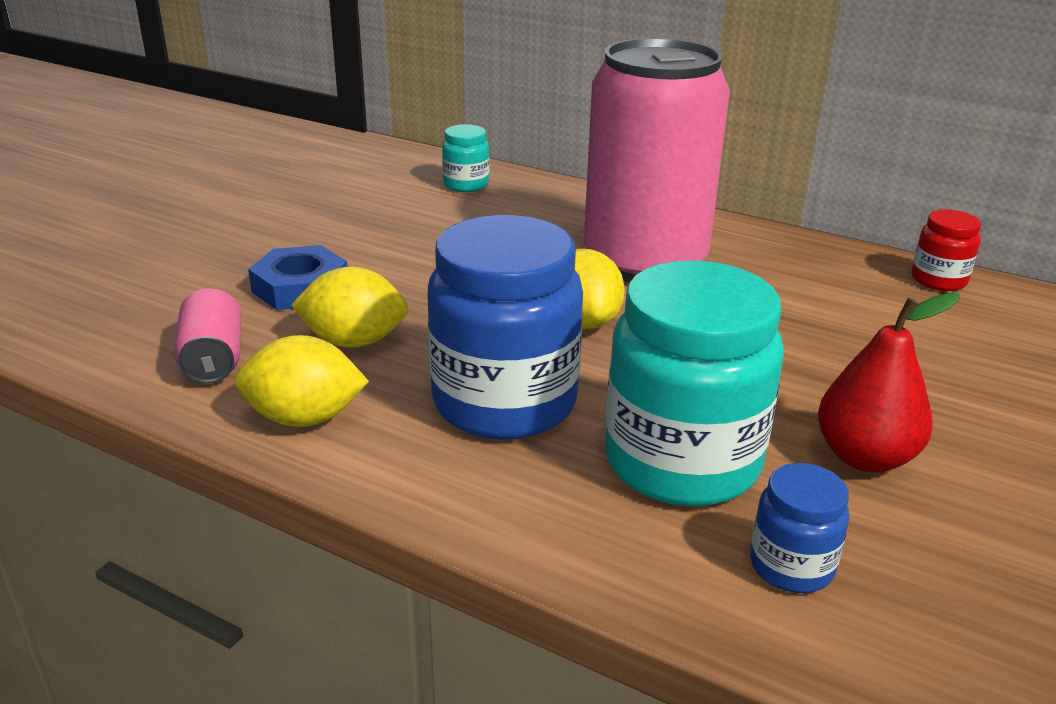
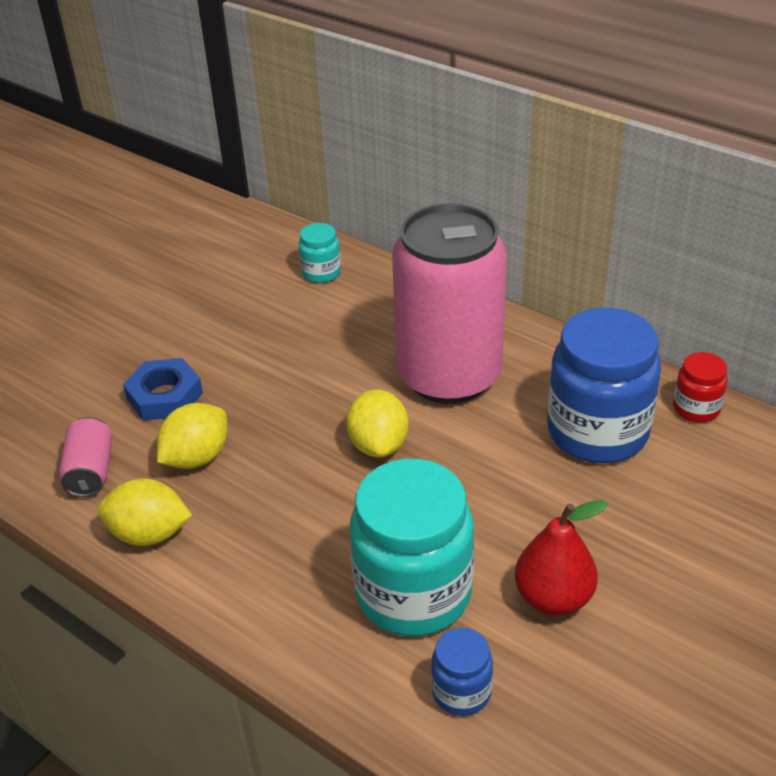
camera: 10 degrees right, 10 degrees up
yellow lemon [291,266,408,348] -> yellow lemon turned 60 degrees counterclockwise [157,403,228,469]
blue jar [427,215,583,440] -> blue jar moved to [547,308,661,463]

